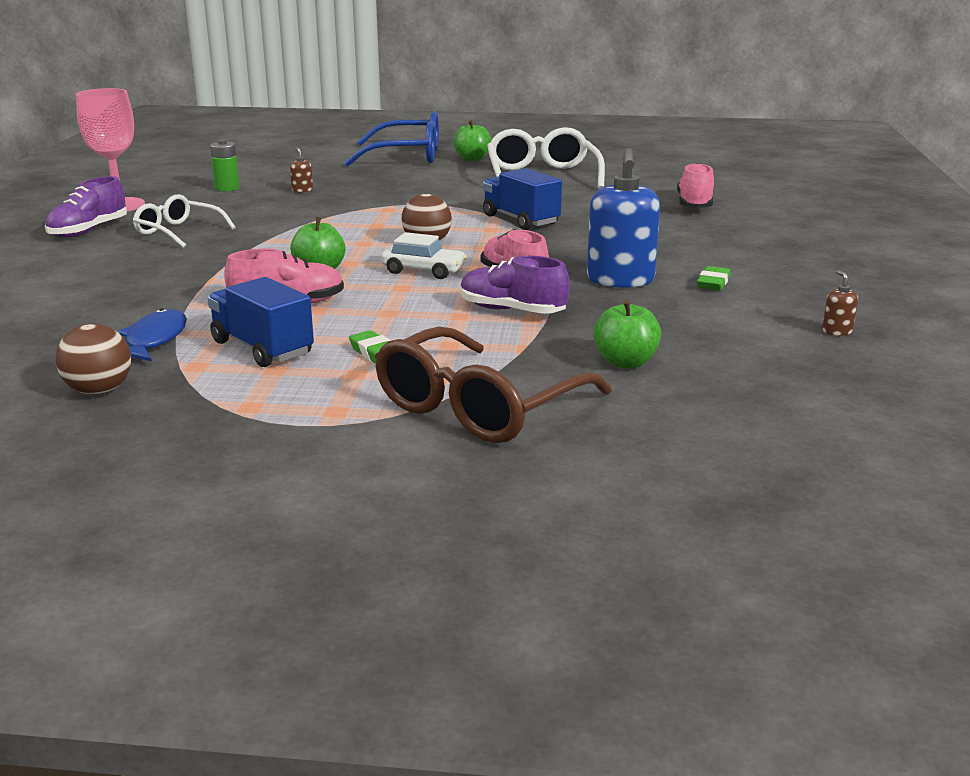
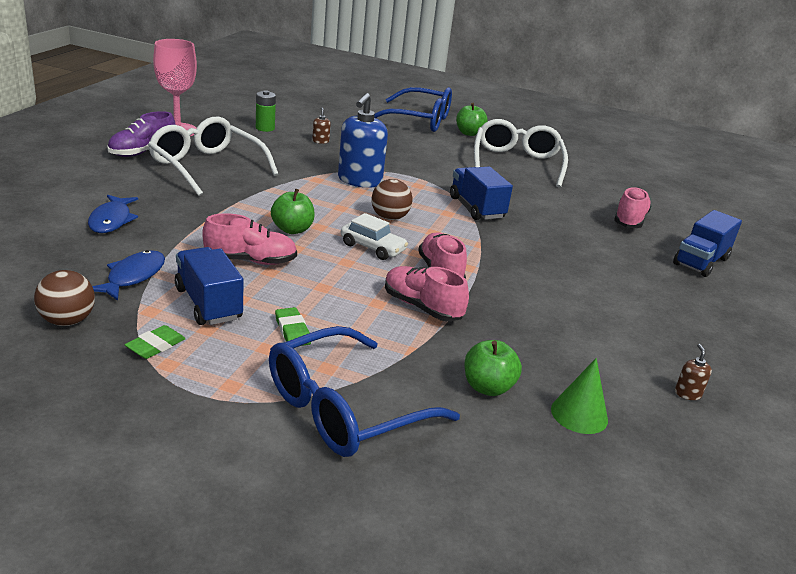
camera: 10 degrees right, 5 degrees up
white glasses [133,194,236,248] -> white glasses [148,117,279,196], size x1.64
brown glasses [375,326,612,443] -> blue glasses [269,326,460,457]
purple shoe [460,256,570,314] -> pink shoe [385,266,469,322]
blue soap dispenser [587,148,660,288] -> blue soap dispenser moved to [338,93,388,188]
green eraser [697,266,731,291] -> green eraser moved to [125,325,186,359]
none -> blue fish [88,195,138,233]
none -> green cone [551,358,608,434]
none -> blue truck [673,210,742,277]

